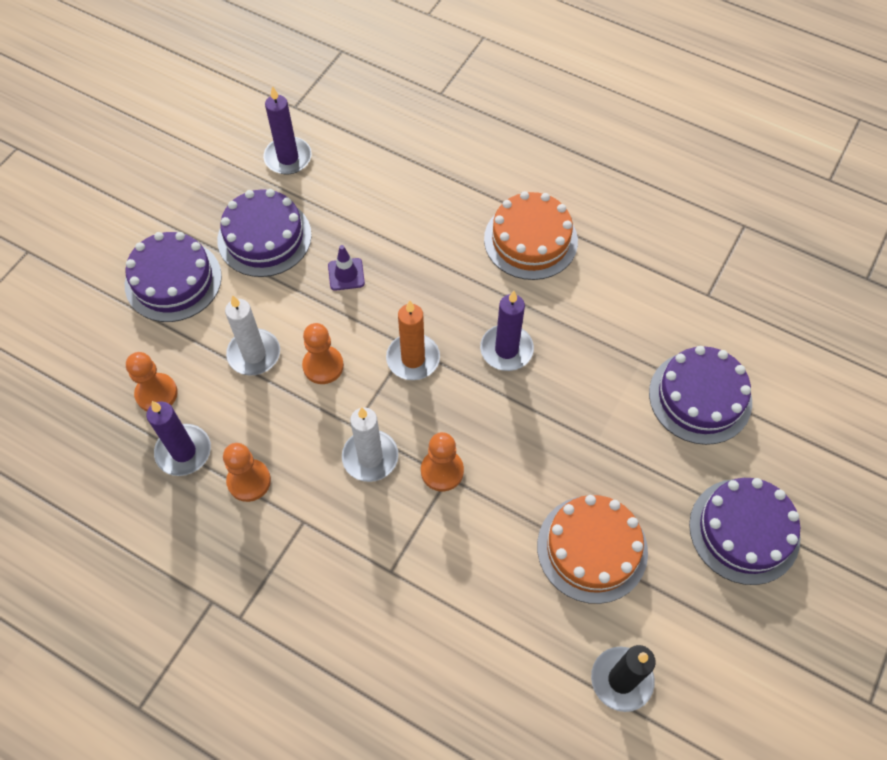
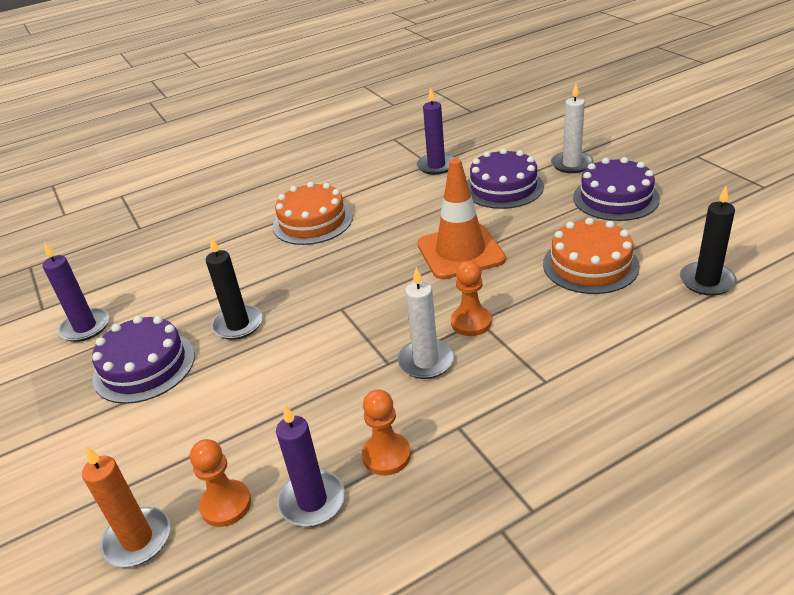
camera: 55 degrees left, 25 degrees down
purple cake [125,232,222,322] -> none
white candle [225,295,280,376] -> white candle moved to [551,84,593,173]
orange pawn [302,323,344,384] -> none
purple traffic cone [328,245,365,291] -> black candle [206,237,263,340]
orange candle [386,300,440,380] -> orange candle moved to [82,446,170,567]
purple candle [480,291,534,371] -> purple candle moved to [417,88,455,175]
none -> orange traffic cone [417,158,506,279]

